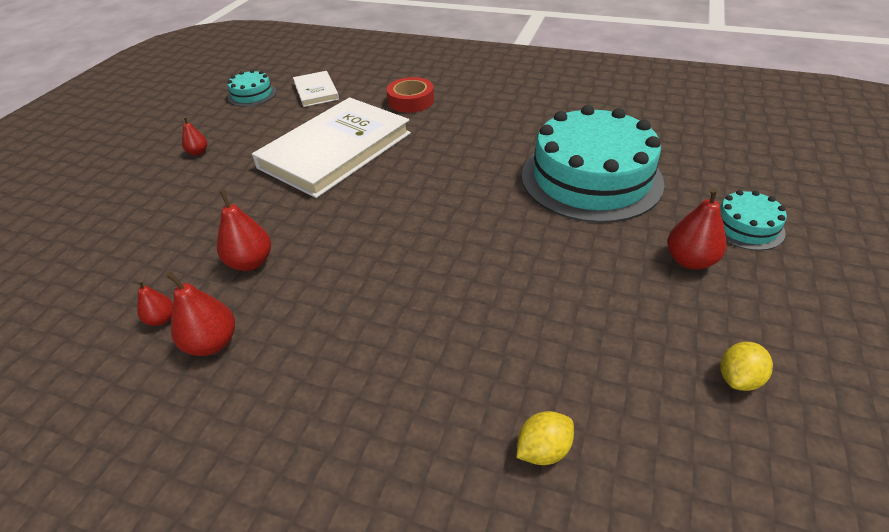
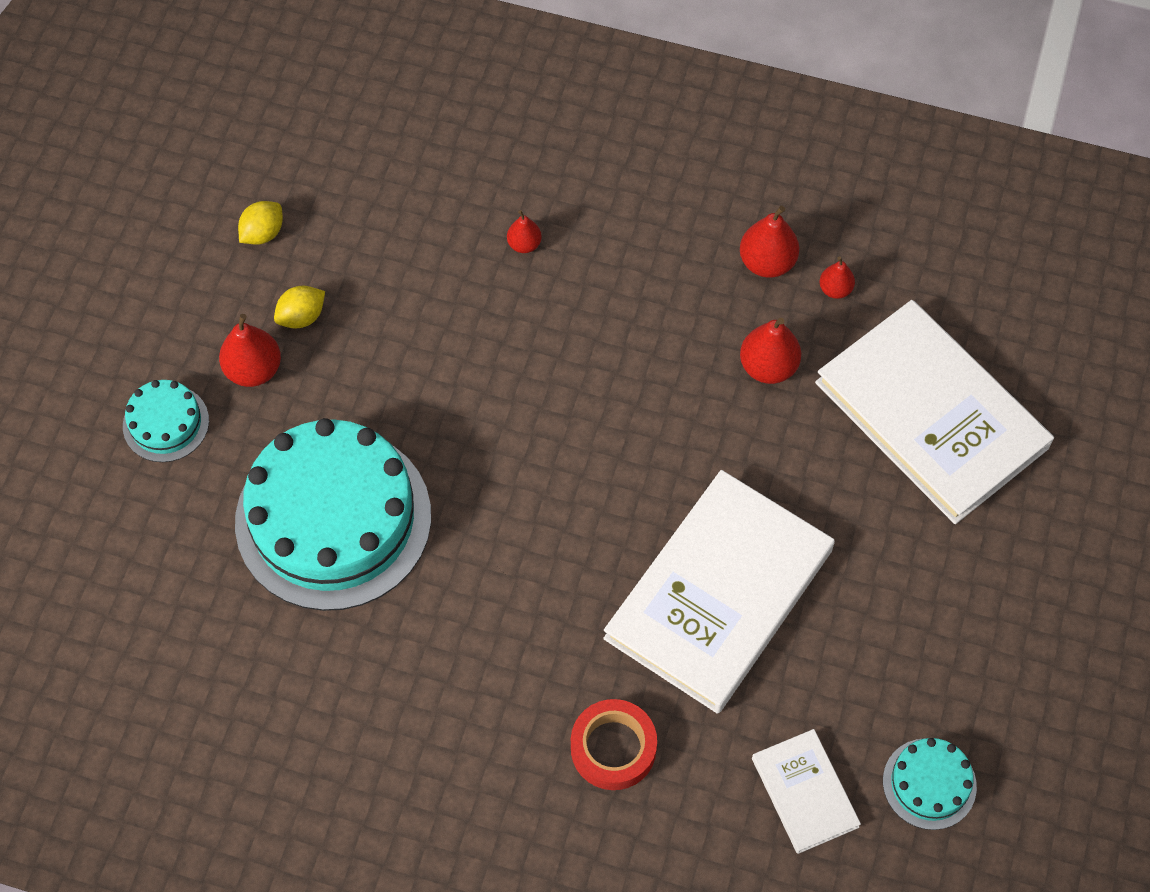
camera: 175 degrees right, 20 degrees up
red pear [182,116,207,155] -> red pear moved to [507,210,542,253]
yellow lemon [517,411,574,465] -> yellow lemon moved to [274,286,325,329]
none -> white book [815,300,1054,524]

